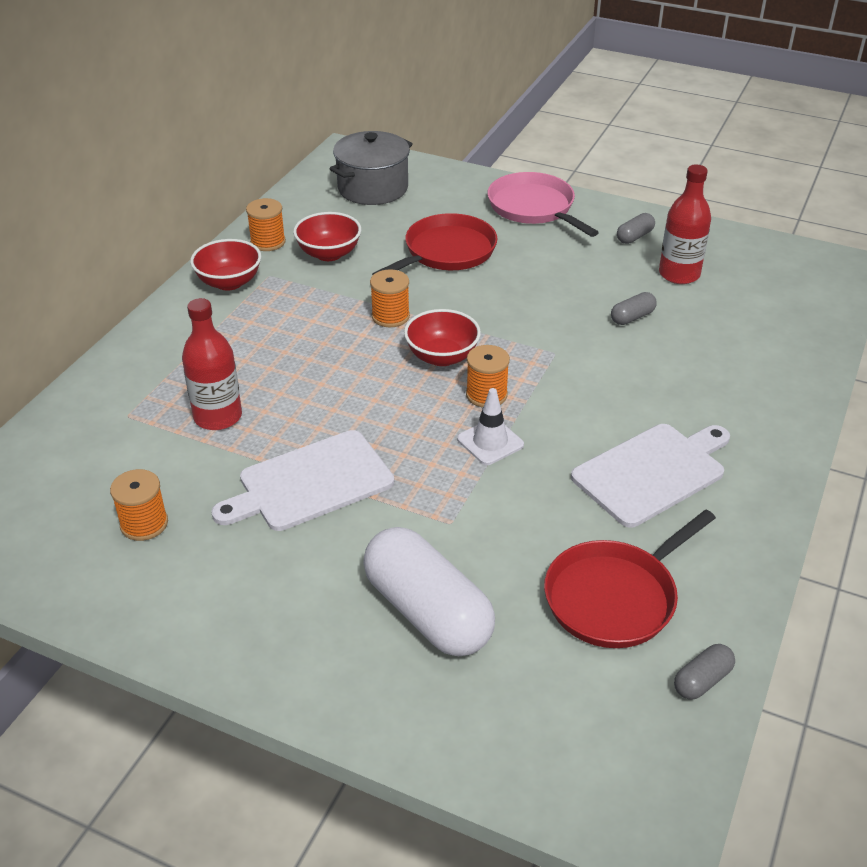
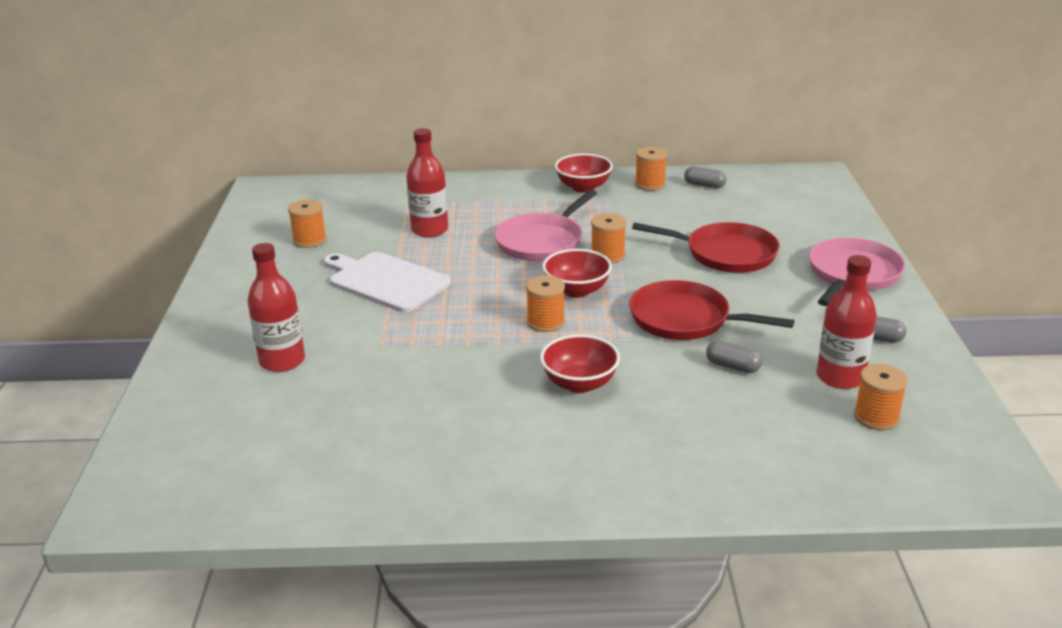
camera: 65 degrees right, 10 degrees down
red bowl [293,212,361,261] -> red bowl moved to [540,334,620,393]
grey pot [329,131,412,205] -> none
white capsule [363,527,495,656] -> red bottle [247,243,305,372]
white traffic cone [457,388,524,465] -> none
red pan [544,510,716,648] -> red pan moved to [629,280,794,340]
white cutting board [571,424,730,528] -> none
grey capsule [674,644,735,700] -> grey capsule moved to [684,166,726,188]
none -> pink pan [494,190,597,261]
none -> orange spool [854,364,908,430]

